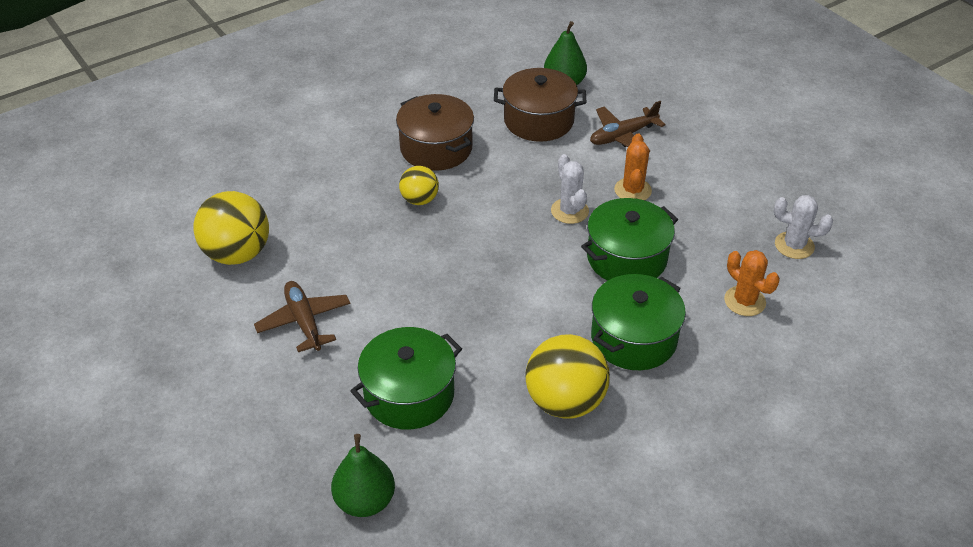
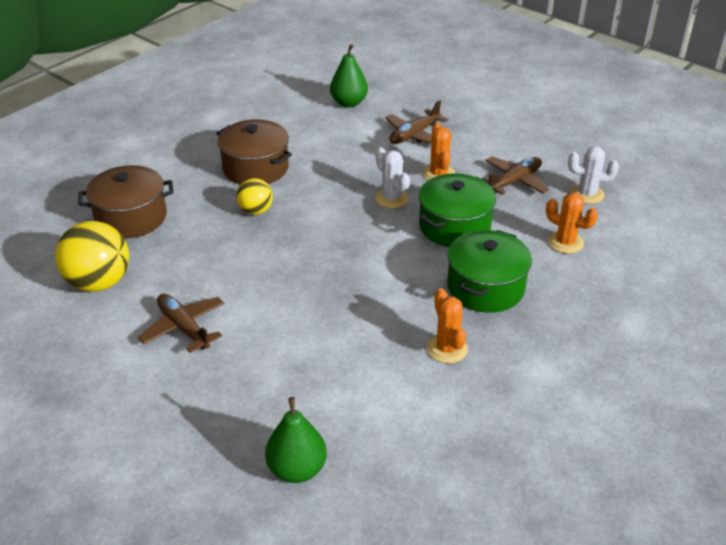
camera: 15 degrees left, 5 degrees down
green pot [350,327,462,430] -> none
brown pot [494,68,586,142] -> brown pot moved to [78,165,174,238]
yellow ball [525,334,610,419] -> orange cactus [427,288,468,363]
none -> brown plane [482,156,549,195]

